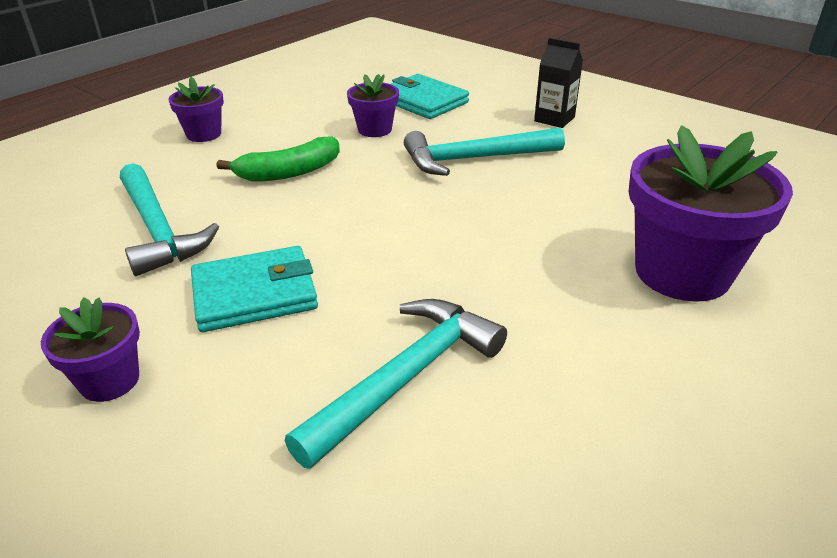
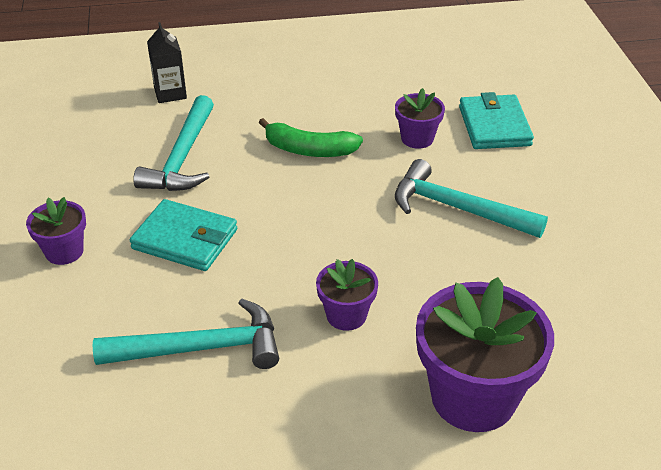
camera: 40 degrees right, 5 degrees up
purple flower pot [168,77,224,142] -> purple flower pot moved to [316,259,378,331]
black carton [534,38,583,128] -> black carton moved to [147,22,187,103]

